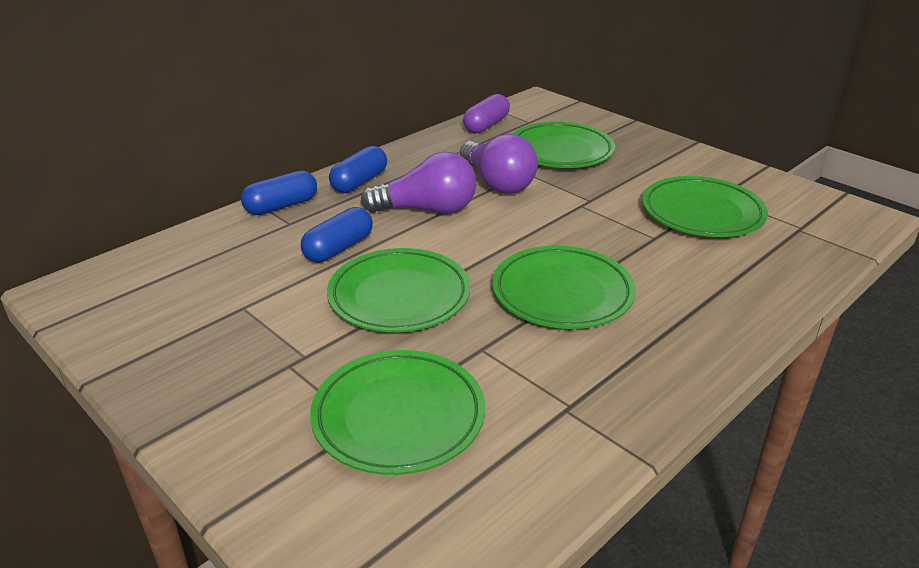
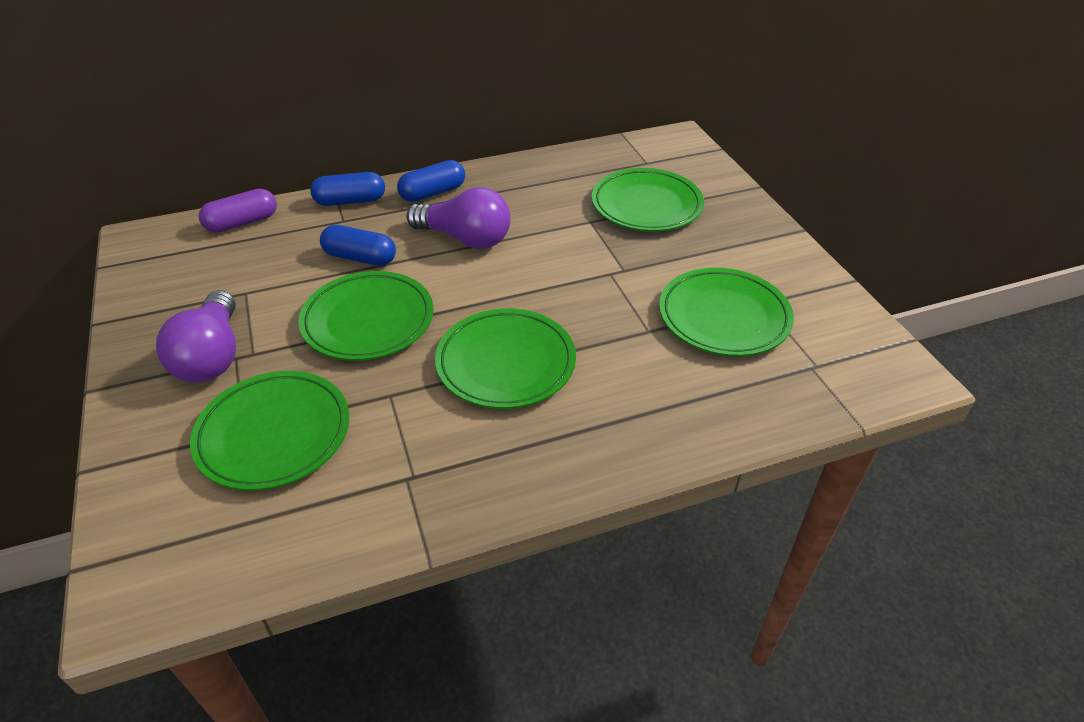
camera: 25 degrees right, 10 degrees up
blue capsule [301,207,373,262] -> blue capsule turned 45 degrees clockwise [320,225,396,266]
purple light bulb [460,134,538,194] -> purple light bulb moved to [156,290,236,382]
purple capsule [463,94,510,133] -> purple capsule moved to [199,189,277,233]

